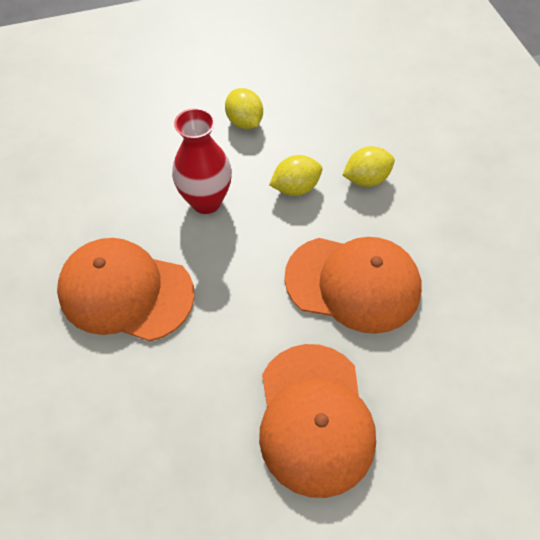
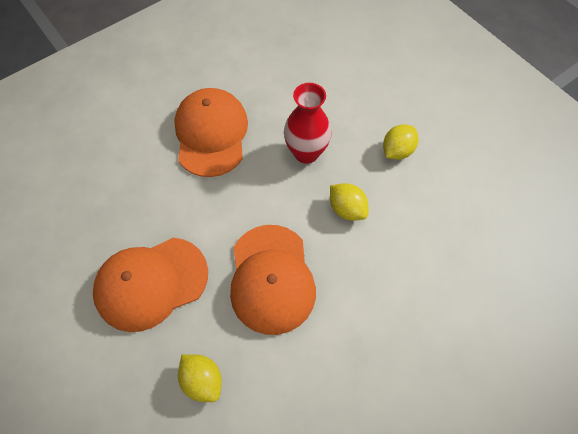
camera: 70 degrees right, 5 degrees up
yellow lemon [343,146,395,187] -> yellow lemon moved to [178,354,222,402]

